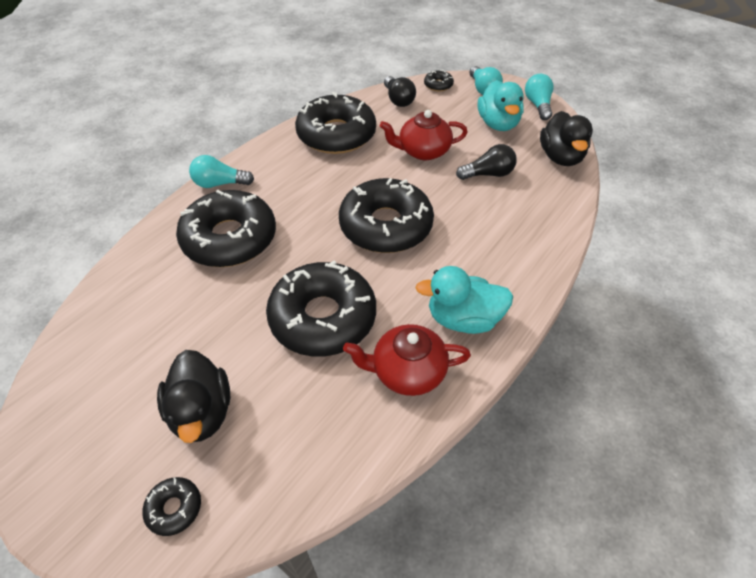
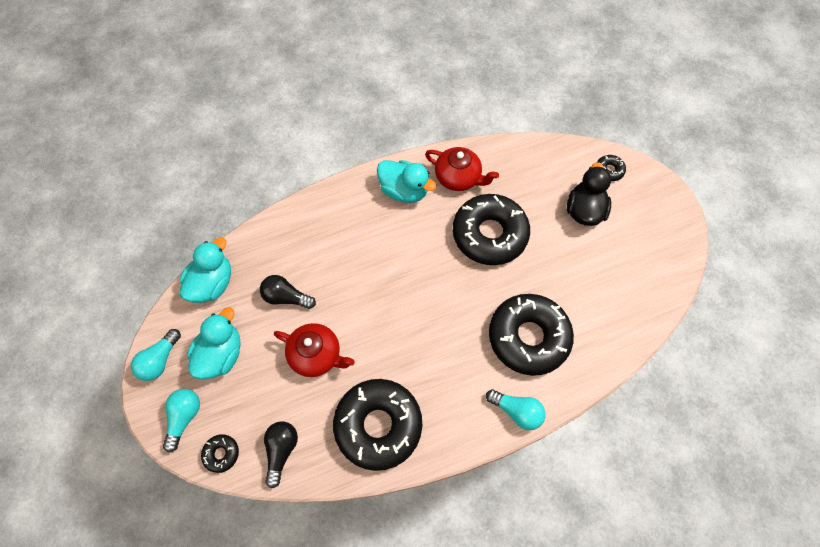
camera: 150 degrees left, 15 degrees up
black donut [339,178,434,253] -> none
black duck [540,111,593,166] -> turquoise duck [180,237,231,303]

